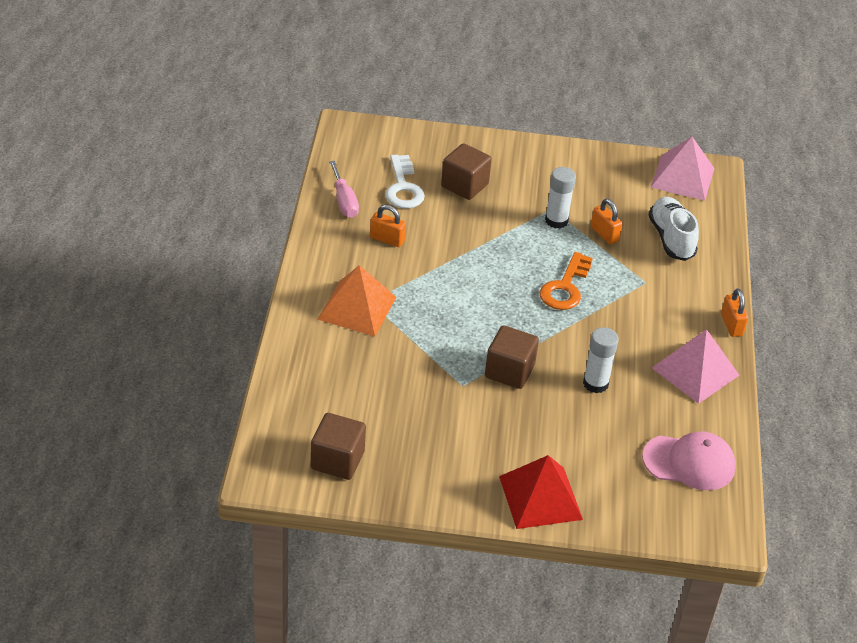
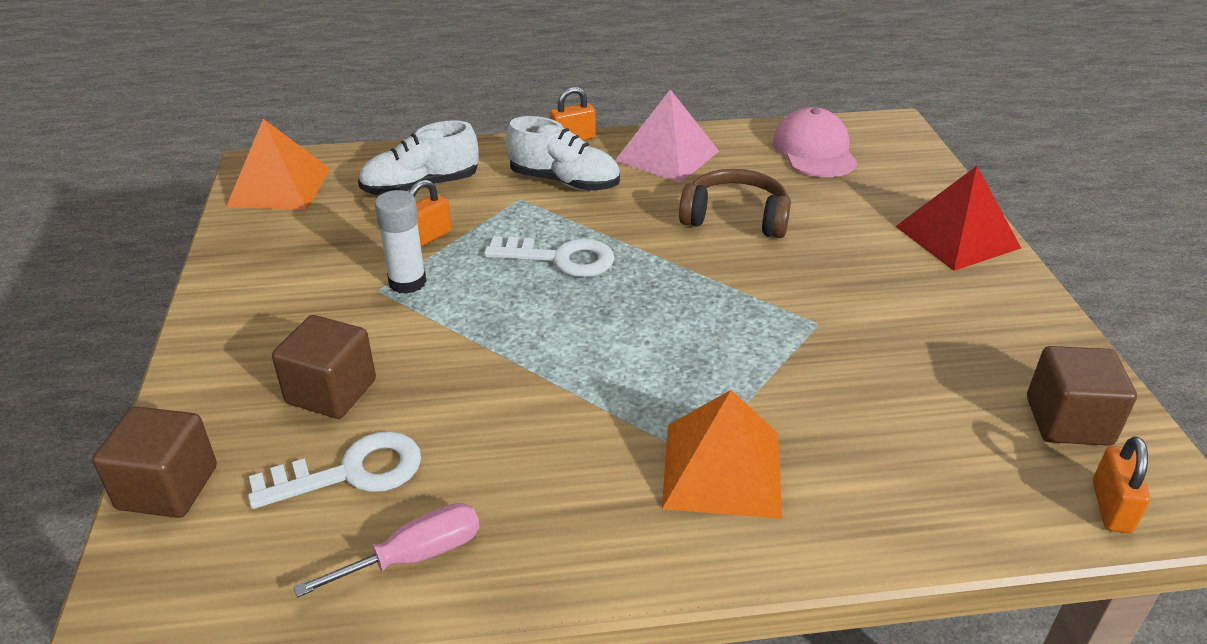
camera: 100 degrees left, 5 degrees down
orange padlock [370,205,406,247] -> orange padlock moved to [1093,436,1150,533]
brown cube [485,325,539,389] -> brown cube moved to [92,406,217,518]
orange key [539,252,593,310] -> white key [484,236,614,277]
white glue stick [583,327,619,393] -> brown headphones [679,169,791,238]
pink pyramid [651,137,714,201] -> orange pyramid [226,119,330,210]
none -> white shoe [506,116,620,191]

